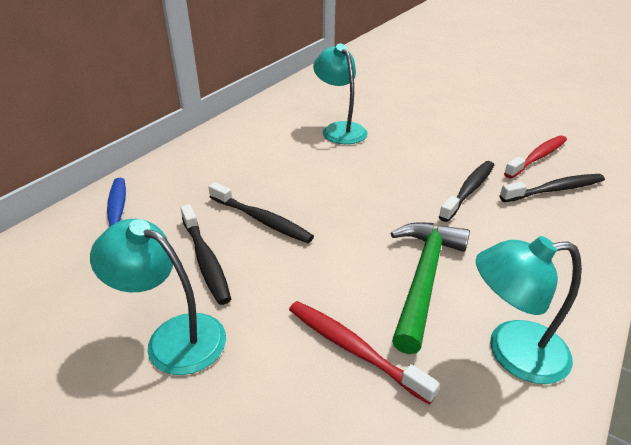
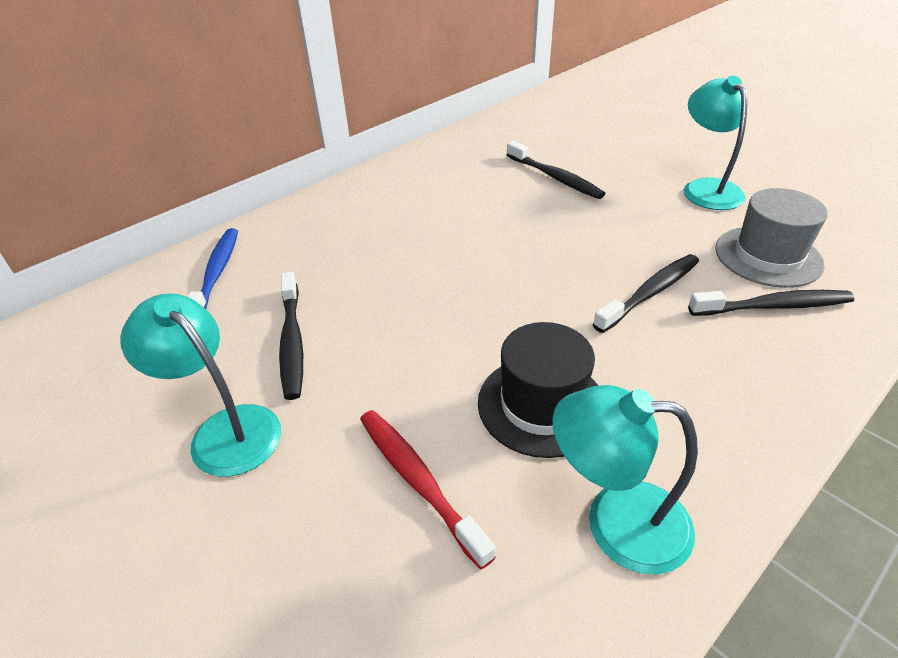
camera: 15 degrees right, 5 degrees up
black toothbrush [208,182,314,243] -> black toothbrush moved to [506,141,605,199]
turquoise lamp [313,44,368,144] -> turquoise lamp moved to [684,76,748,210]
green hammer [391,222,470,354] -> black hat [478,322,598,458]
red toothbrush [504,135,567,178] -> grey hat [715,188,828,288]

